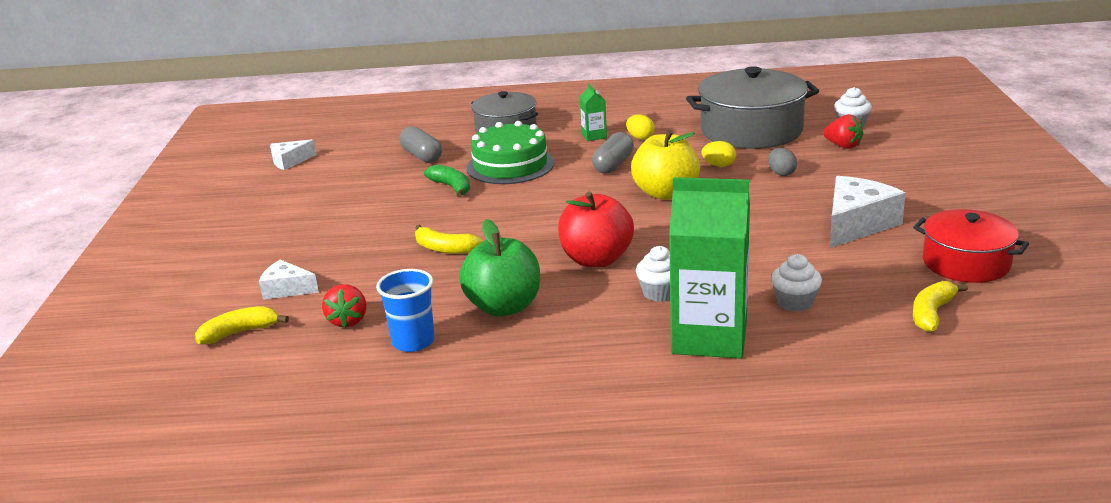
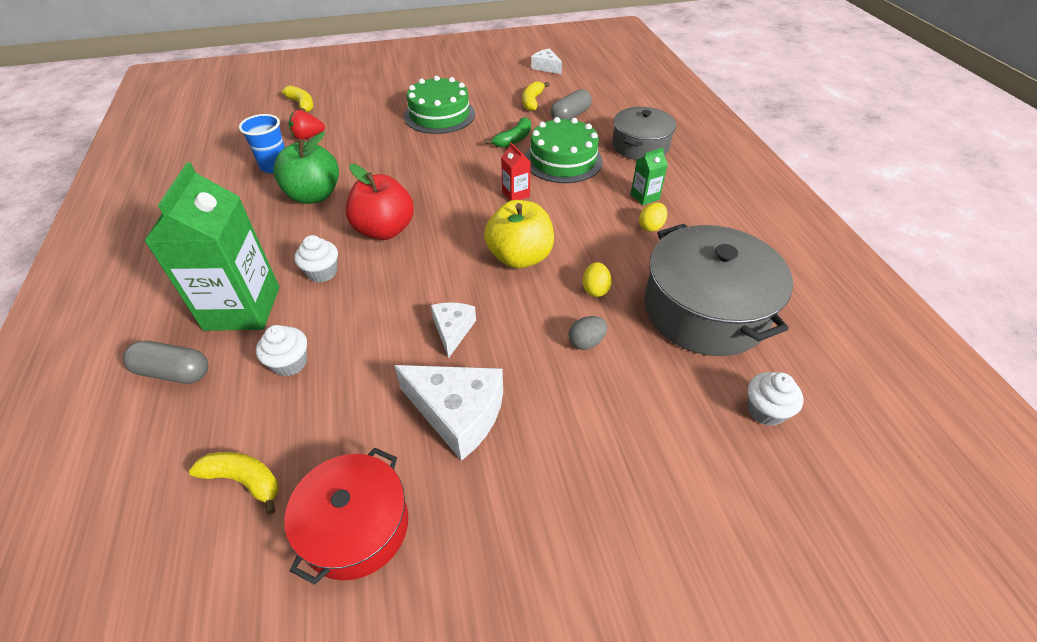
camera: 75 degrees right, 20 degrees up
white cheese [259,260,319,300] -> white cheese moved to [431,302,476,358]
yellow banana [415,225,482,254] -> yellow banana moved to [522,81,550,111]
grey capsule [592,132,634,174] -> grey capsule moved to [123,341,208,384]
red strawberry [823,114,863,149] -> none
none -> green cake [404,76,475,134]
none -> red carton [501,143,531,201]

